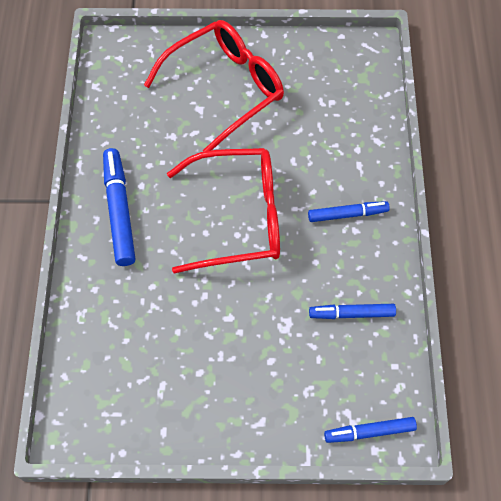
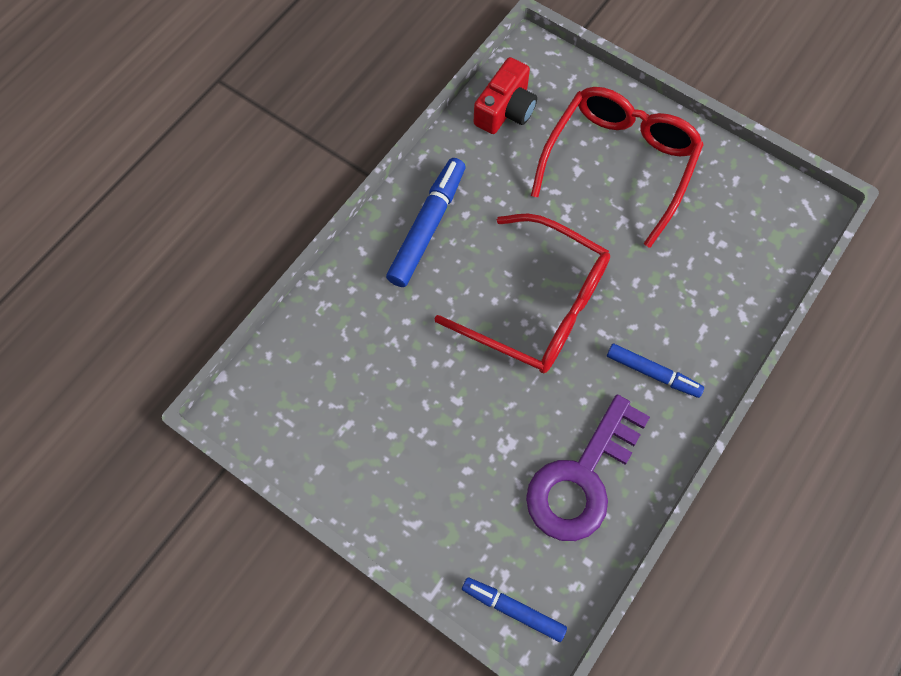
camera: 35 degrees right, 5 degrees up
red glasses [144,20,284,152] -> red glasses turned 60 degrees counterclockwise [531,87,704,248]
blue marker [309,304,396,319] -> purple key [526,395,650,541]
none -> red camera [474,57,537,134]

